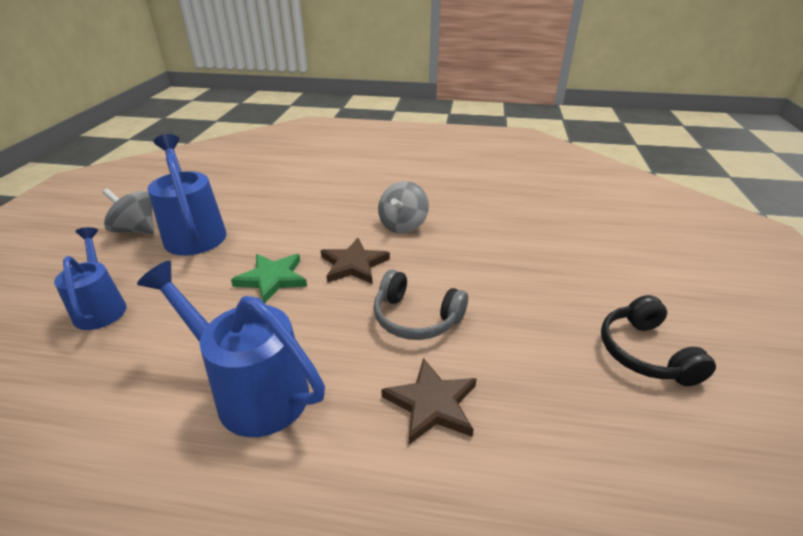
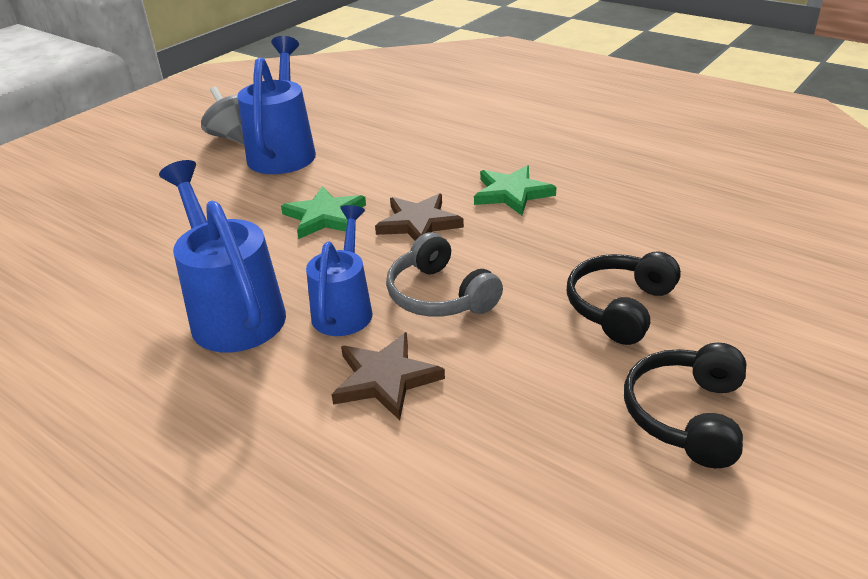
camera: 30 degrees right, 0 degrees up
blue watering can [54,227,126,330] -> blue watering can moved to [306,205,373,336]
grey spinning top [378,181,429,234] -> green star [474,165,557,215]
none -> black headphones [567,251,681,345]

